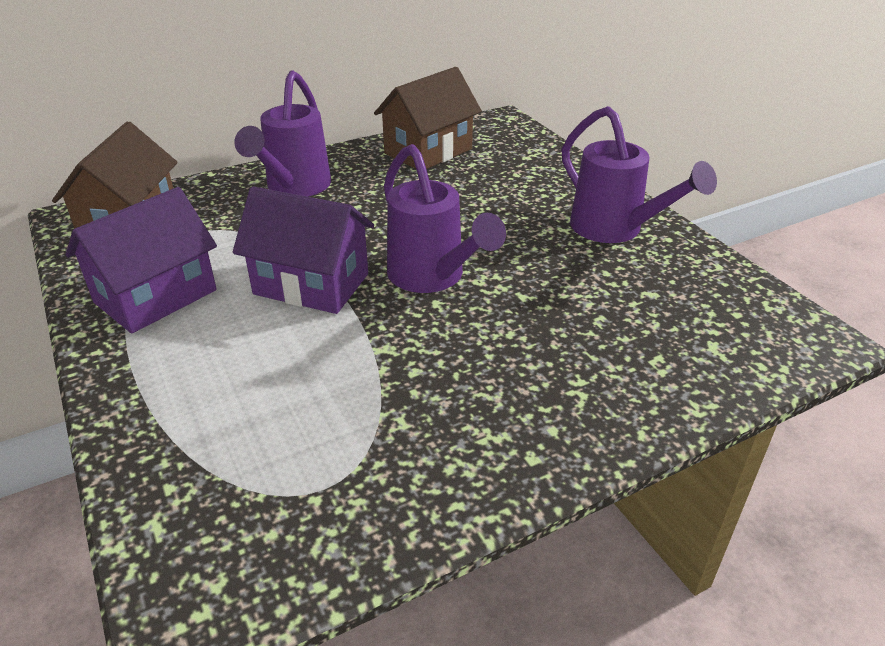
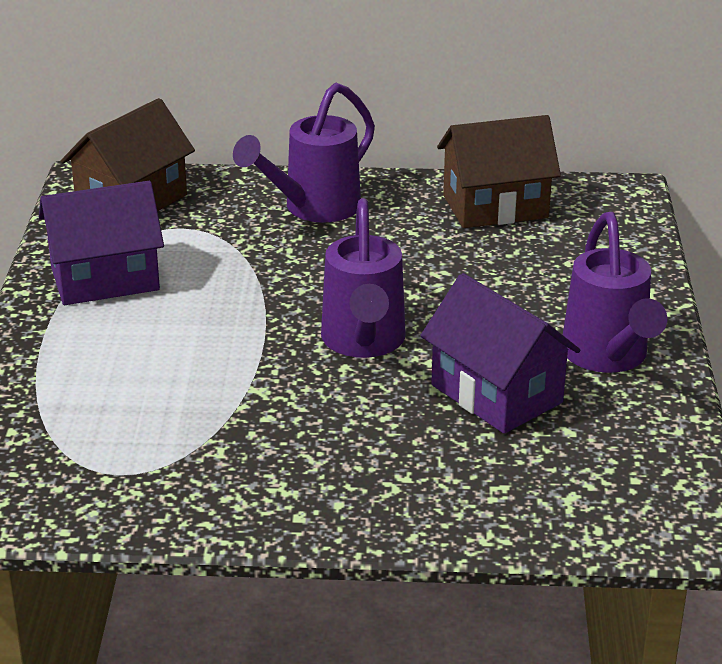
camera: 30 degrees right, 5 degrees down
purple house [233,186,374,314] -> purple house moved to [420,273,580,434]

